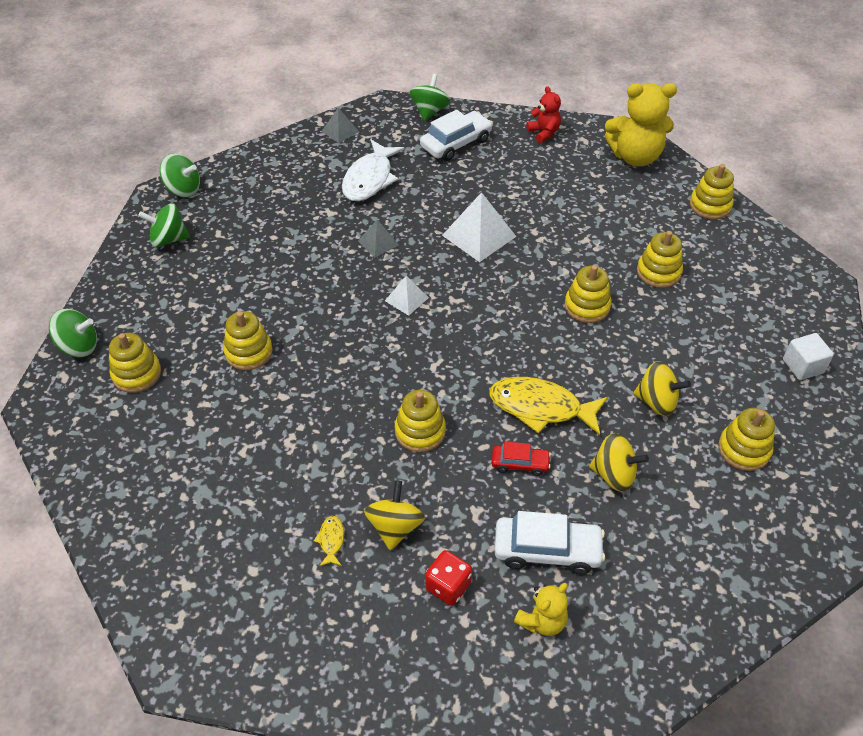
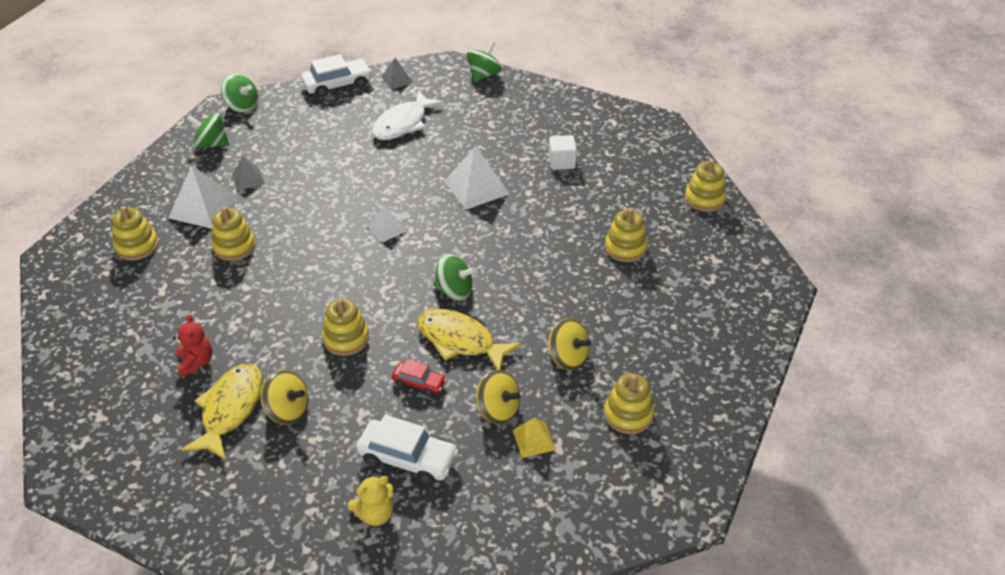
camera: 15 degrees right, 5 degrees down
green spinning top [49,309,97,357] -> green spinning top moved to [434,254,476,301]
yellow fish [314,516,344,566] -> yellow fish [181,364,263,460], size x2.32
grey pyramid [358,220,399,258] -> grey pyramid moved to [232,156,265,190]
yellow spinning top [364,480,425,550] -> yellow spinning top turned 90 degrees clockwise [261,370,309,425]
white car [420,110,493,161] -> white car moved to [301,54,372,97]
red dice [425,550,472,606] -> none
red teddy bear [526,86,561,143] -> red teddy bear moved to [173,314,212,377]
yellow stacking toy [564,265,612,323] -> none
yellow teddy bear [605,83,677,167] -> none
white cube [783,333,834,380] -> white cube moved to [548,135,577,170]
none -> white pyramid [168,166,238,229]
none -> yellow pyramid [512,418,556,458]

